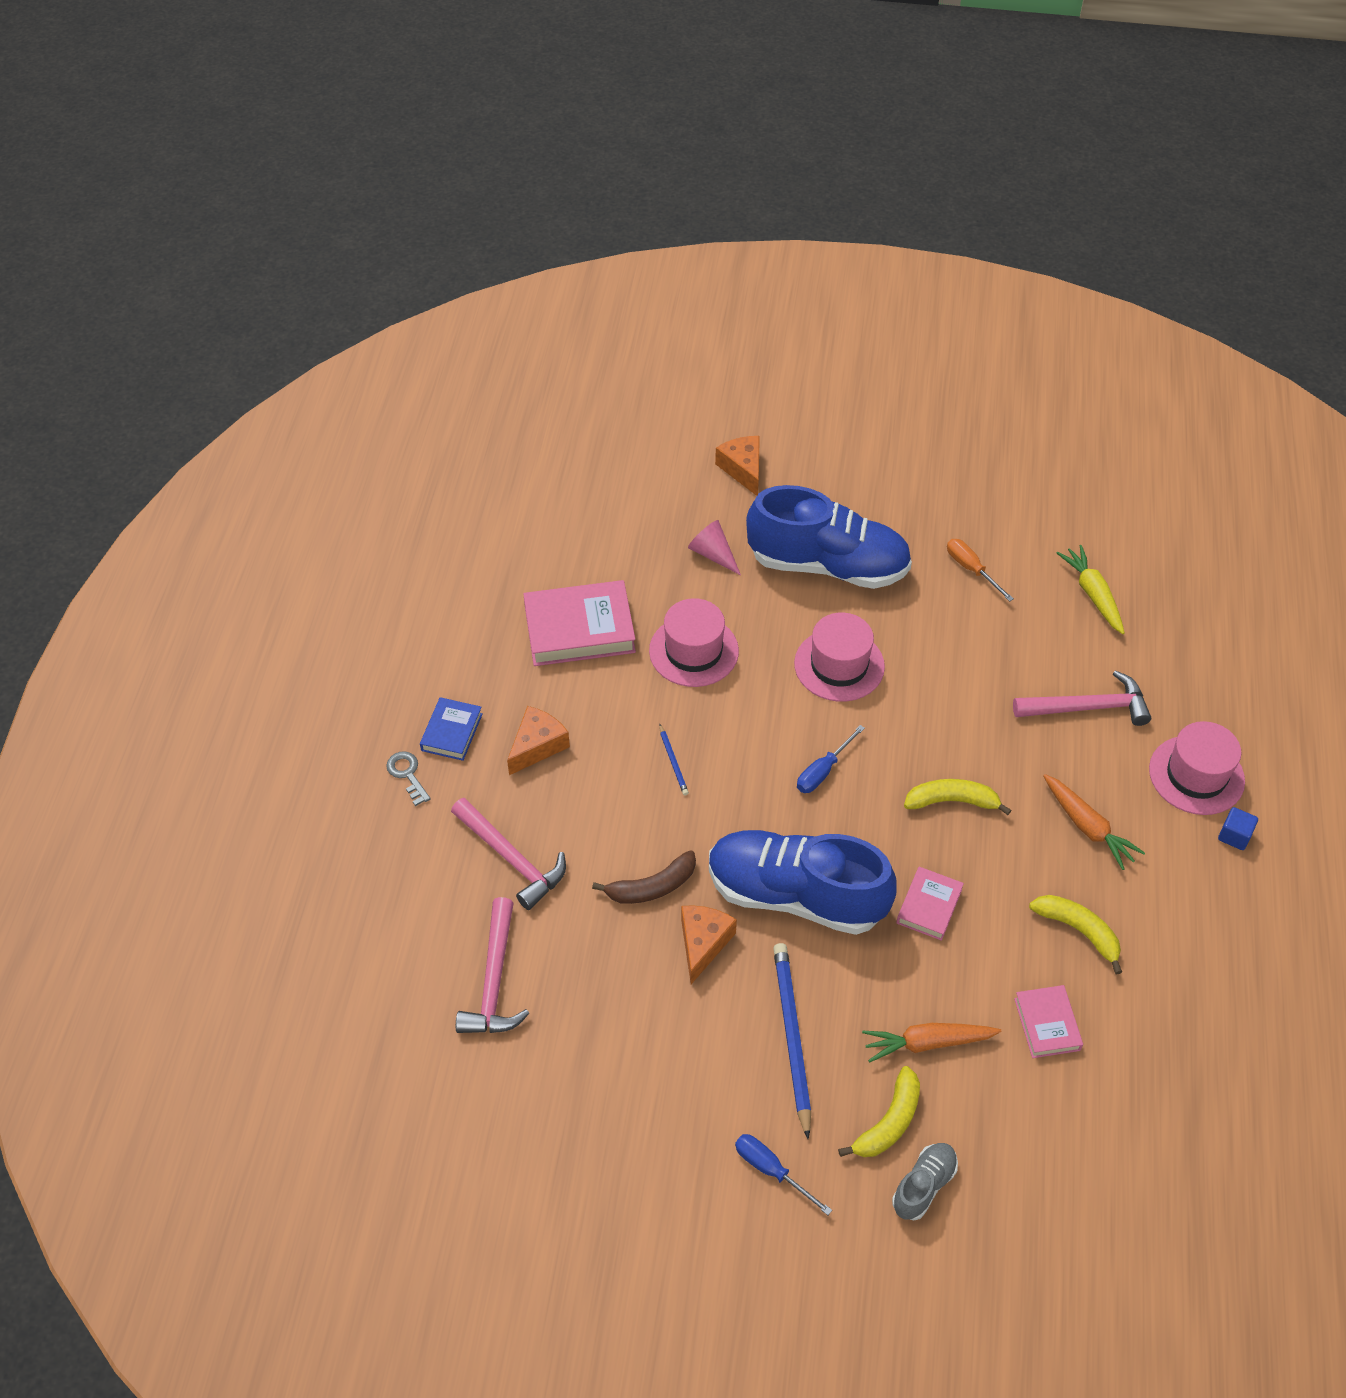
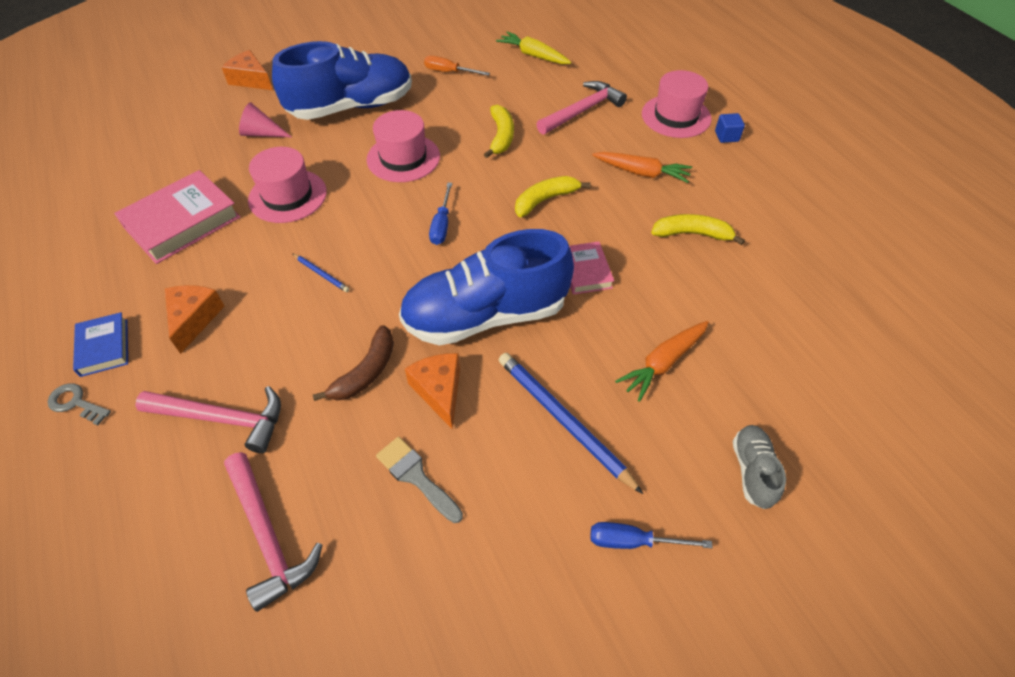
camera: 35 degrees left, 0 degrees up
yellow banana [838,1066,920,1157] -> yellow banana moved to [484,105,514,158]
pink book [1014,985,1083,1058] -> none
none -> grey brush [376,437,463,523]

